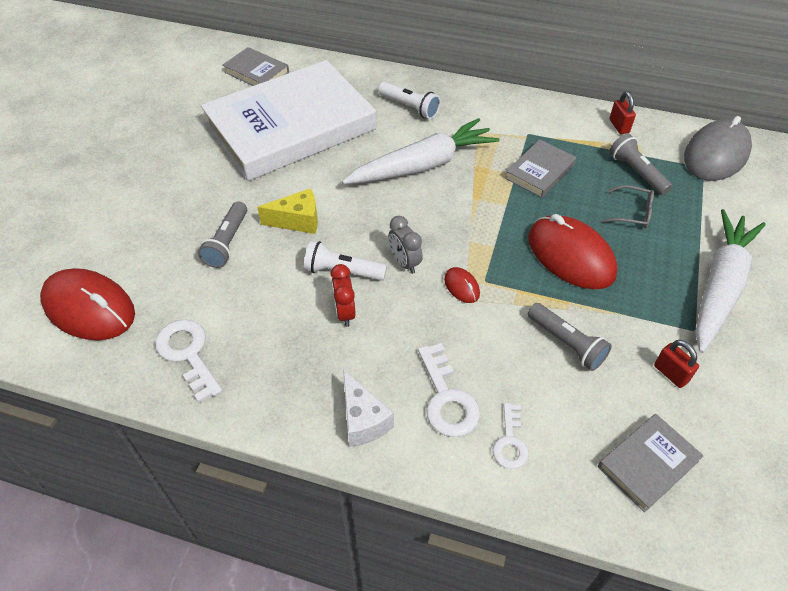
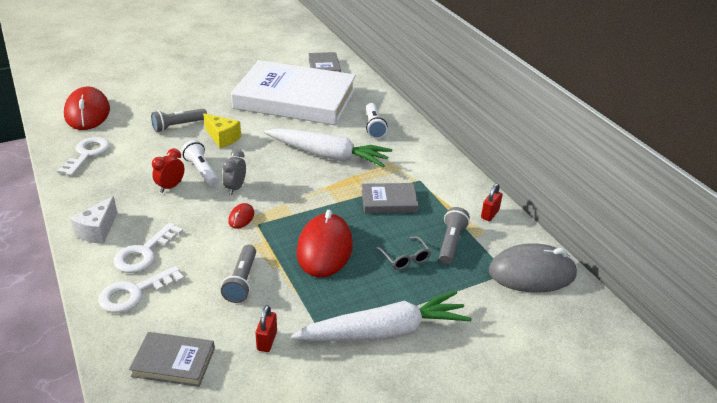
camera: 45 degrees right, 15 degrees down
white key [493,403,529,469] -> white key [98,266,184,313], size x1.55

